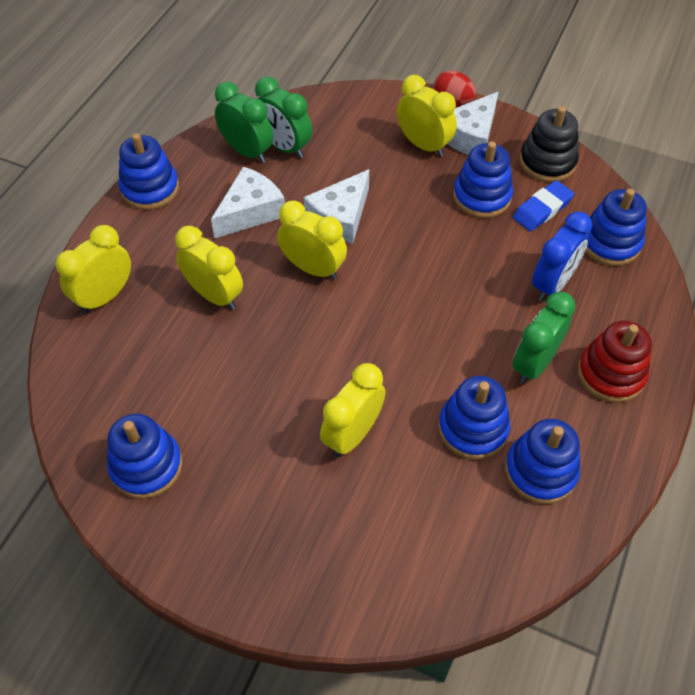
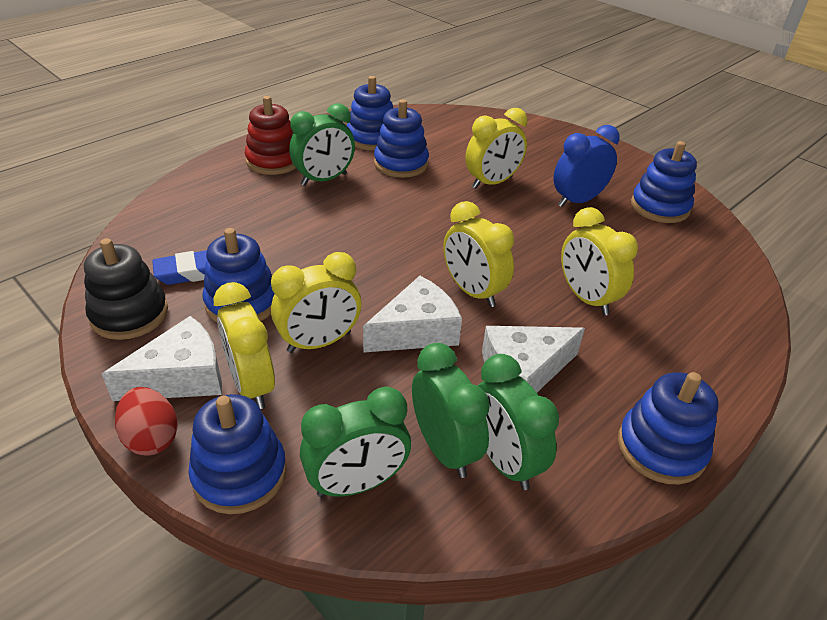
camera: 160 degrees left, 15 degrees down
yellow clock [56,225,131,314] -> yellow clock moved to [271,252,361,353]
blue clock [532,211,592,301] -> blue clock moved to [553,125,620,207]
blue stacking toy [585,189,647,266] -> blue stacking toy moved to [188,394,287,514]
none -> green clock [300,387,411,498]

